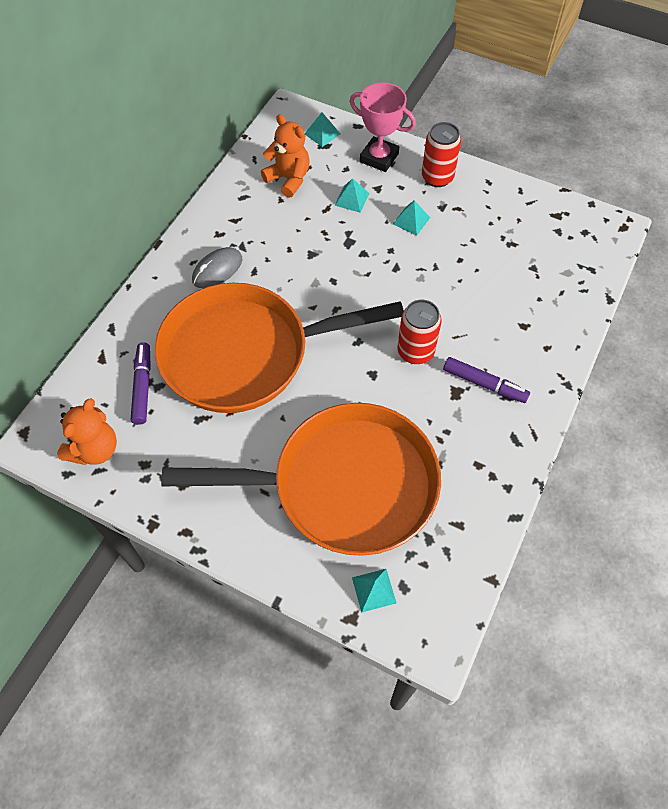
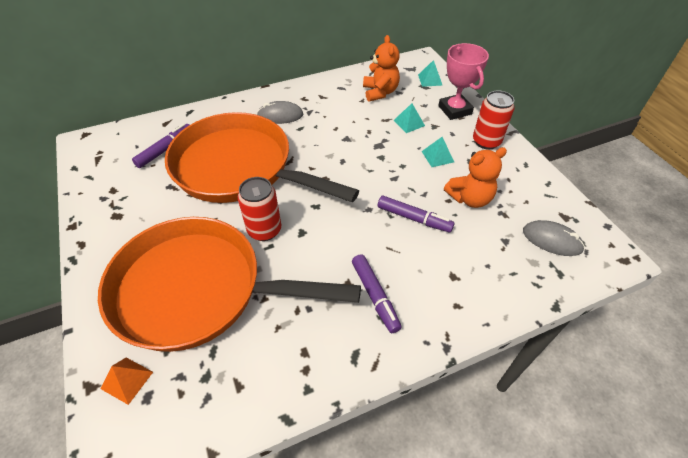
camera: 40 degrees right, 10 degrees down
orange teddy bear [57,398,117,465] -> orange teddy bear moved to [444,147,507,208]
orange pan [161,403,441,556] -> orange pan turned 150 degrees clockwise [98,217,361,352]
turquoise pyramid [352,569,396,613] -> orange pyramid [101,358,153,405]
red can [397,299,442,364] -> red can moved to [238,177,281,241]
none -> purple marker [378,196,455,233]
none -> grey mouse [523,220,585,256]

